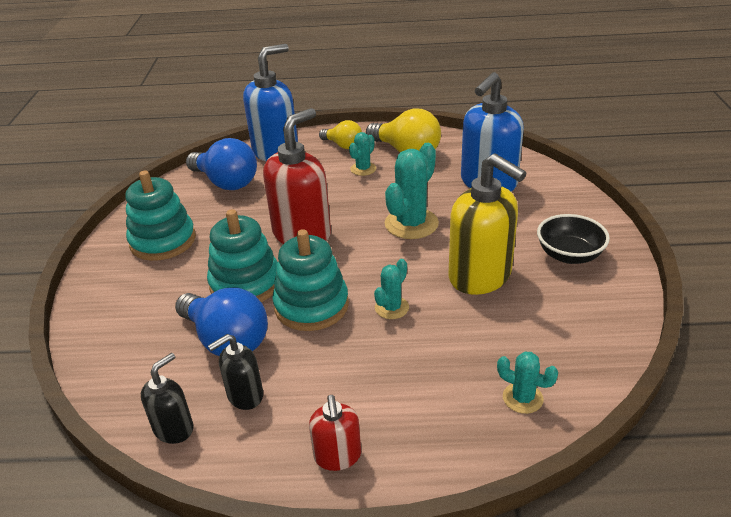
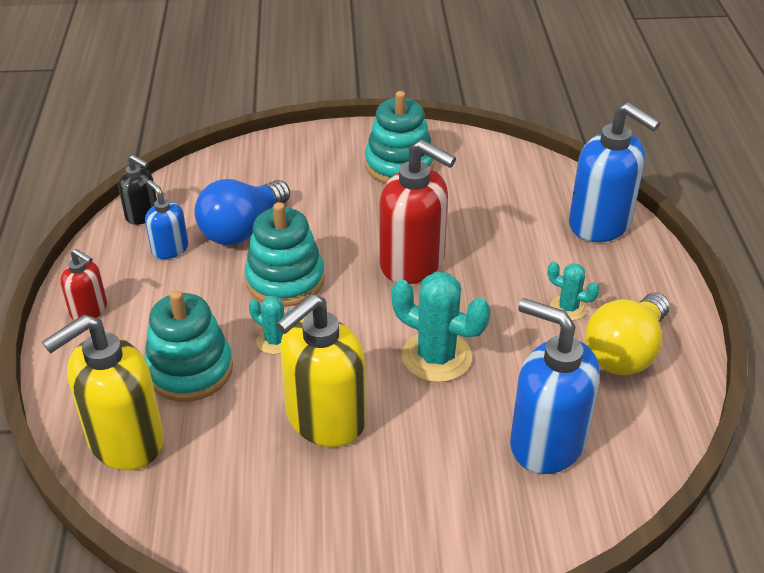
camera: 85 degrees right, 5 degrees up
blue light bulb [186,138,257,190] -> none
turquoise stacking toy [207,209,278,302] -> turquoise stacking toy moved to [144,290,233,402]
black soap dispenser [208,334,263,410] -> blue soap dispenser [145,180,188,259]
red soap dispenser [309,395,361,471] -> red soap dispenser turned 135 degrees counterclockwise [60,249,107,320]
yellow light bulb [319,120,362,149] -> none
turquoise cactus [497,351,558,414] -> yellow soap dispenser [42,315,164,470]
black bowl [537,214,610,264] -> none

